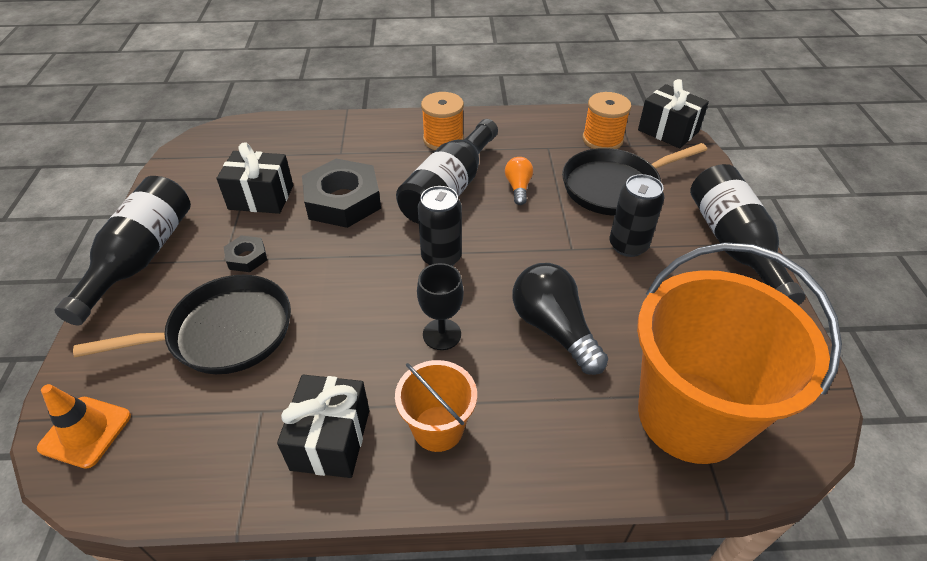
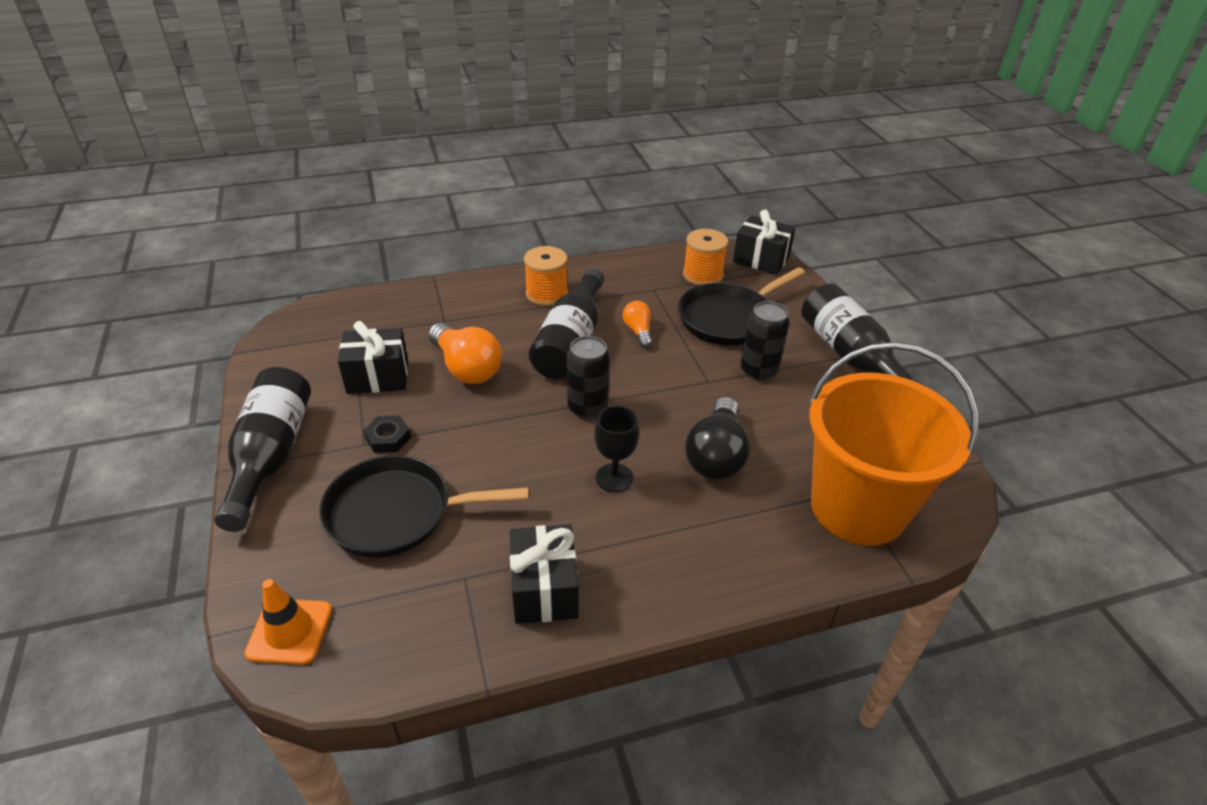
camera: 15 degrees left, 5 degrees down
black pan [73,274,291,374] -> black pan turned 150 degrees counterclockwise [319,455,529,558]
black nut [302,159,381,228] -> orange light bulb [428,323,502,384]
orange bucket [395,360,477,452] -> none
black light bulb [512,263,608,375] -> black light bulb turned 120 degrees counterclockwise [685,397,750,480]

